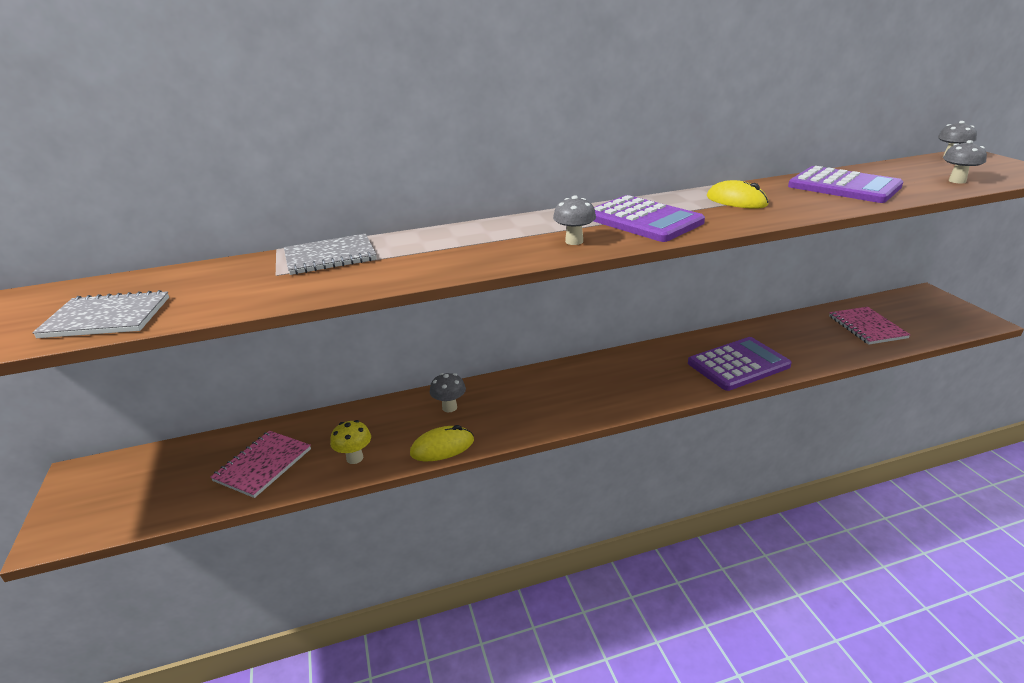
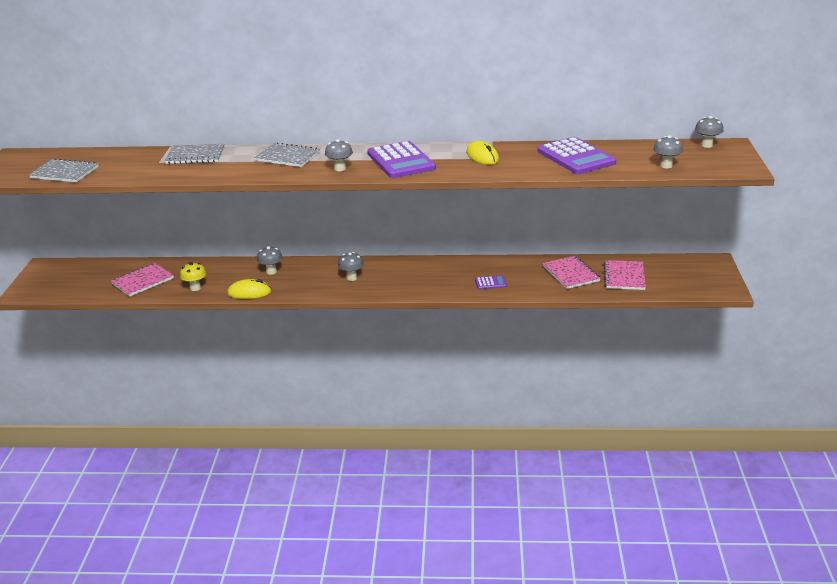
camera: 20 degrees right, 0 degrees up
purple calculator [688,337,792,391] -> purple calculator [475,275,507,289], size x0.44
none -> grey notebook [254,142,320,167]
none -> grey mushroom [338,252,364,281]
none -> pink notebook [543,256,601,289]

